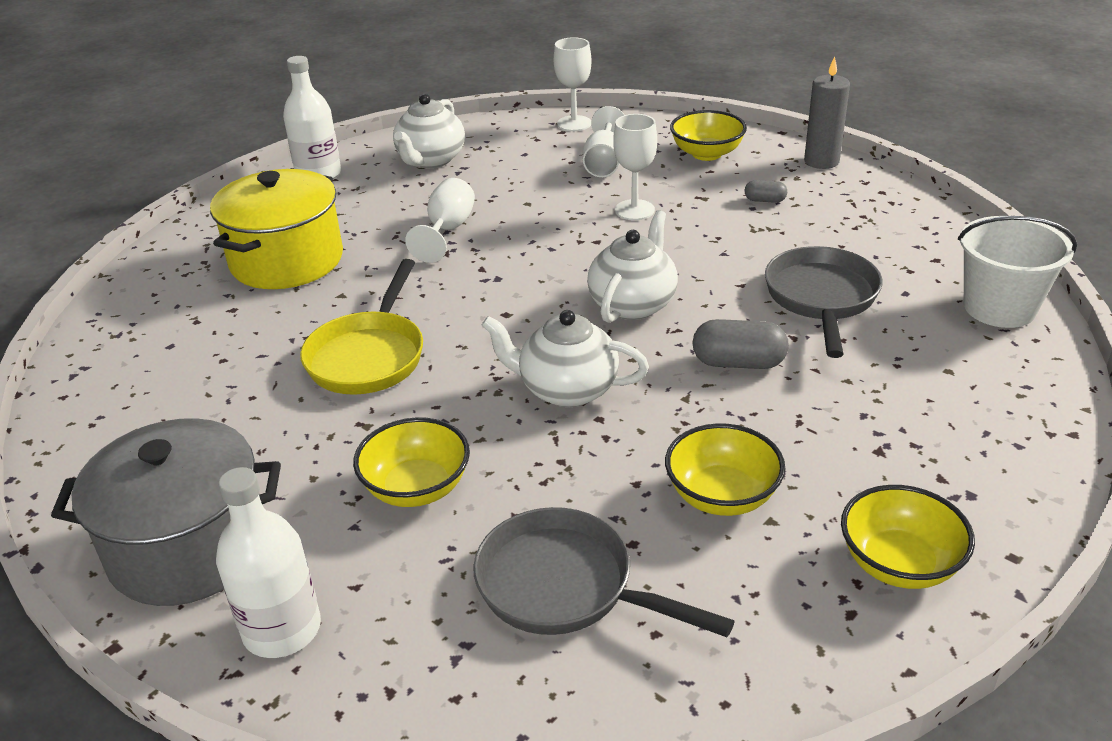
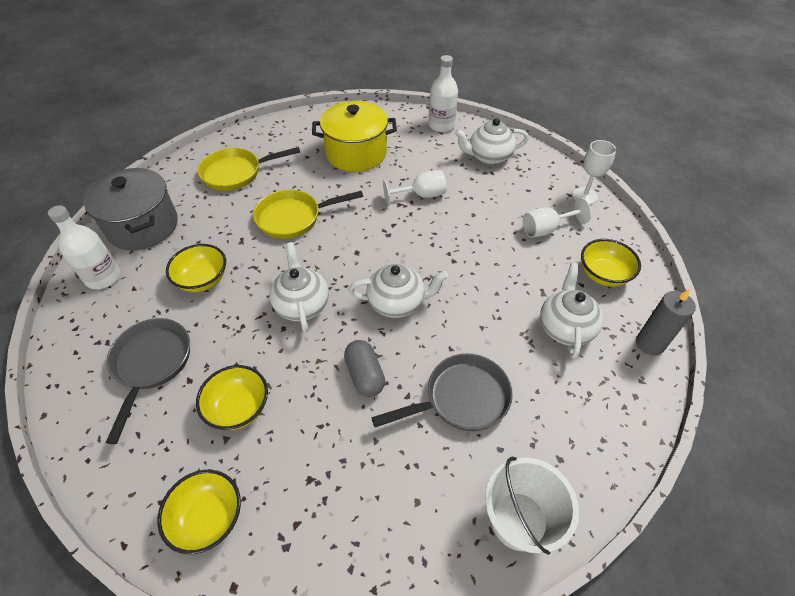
camera: 60 degrees right, 15 degrees up
white goblet [613,114,657,220] -> none
grey capsule [745,180,787,203] -> white teapot [540,263,603,359]
none -> yellow pan [198,147,300,191]

